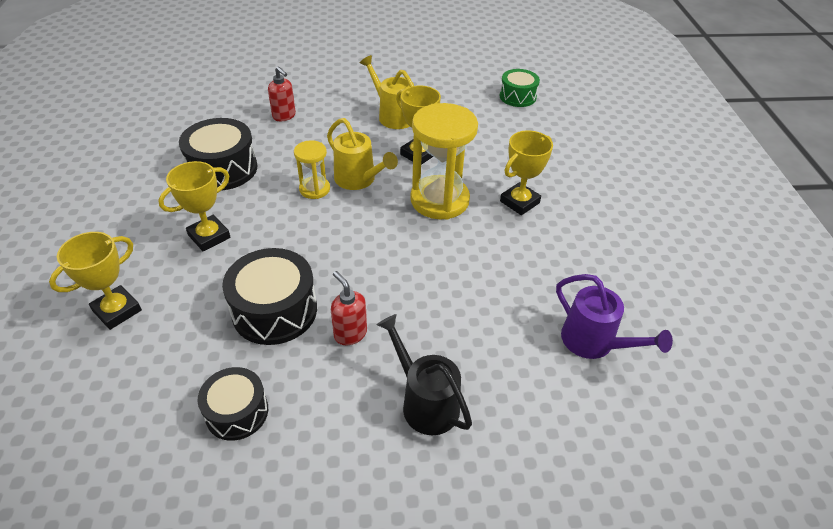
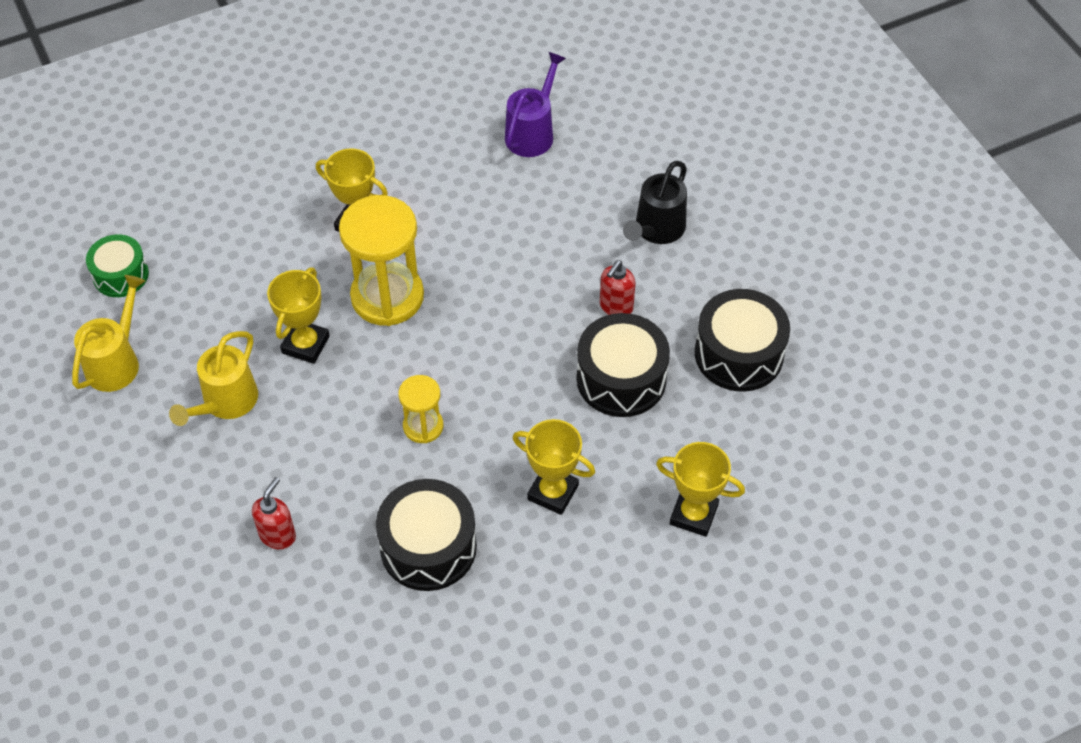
camera: 110 degrees left, 10 degrees up
black drum [198,367,268,441] -> black drum [695,289,790,391], size x1.56
yellow watering can [327,118,398,190] -> yellow watering can moved to [72,275,145,392]

